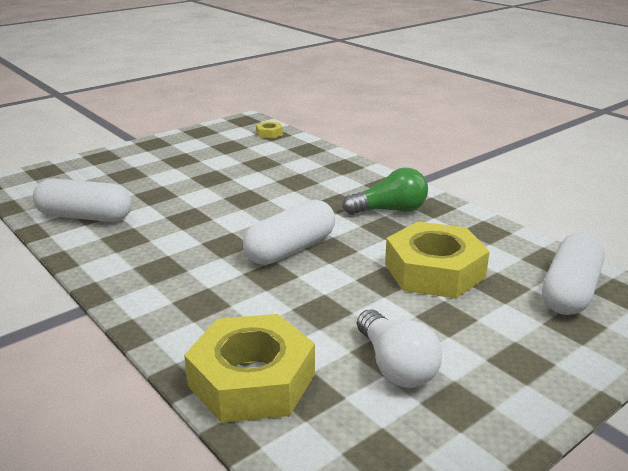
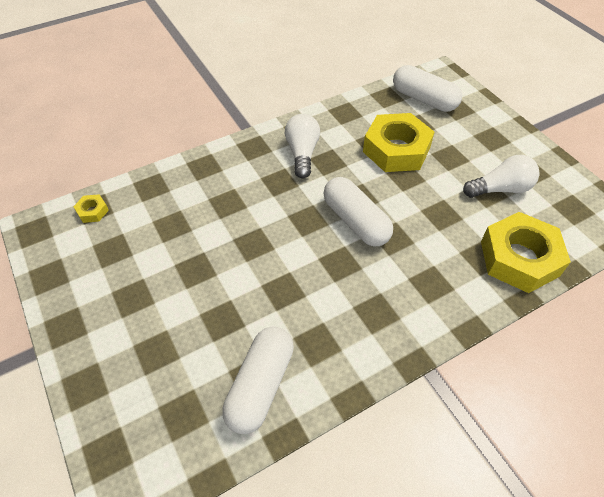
camera: 80 degrees left, 25 degrees up
green light bulb [342,167,428,215] -> white light bulb [285,114,320,178]

